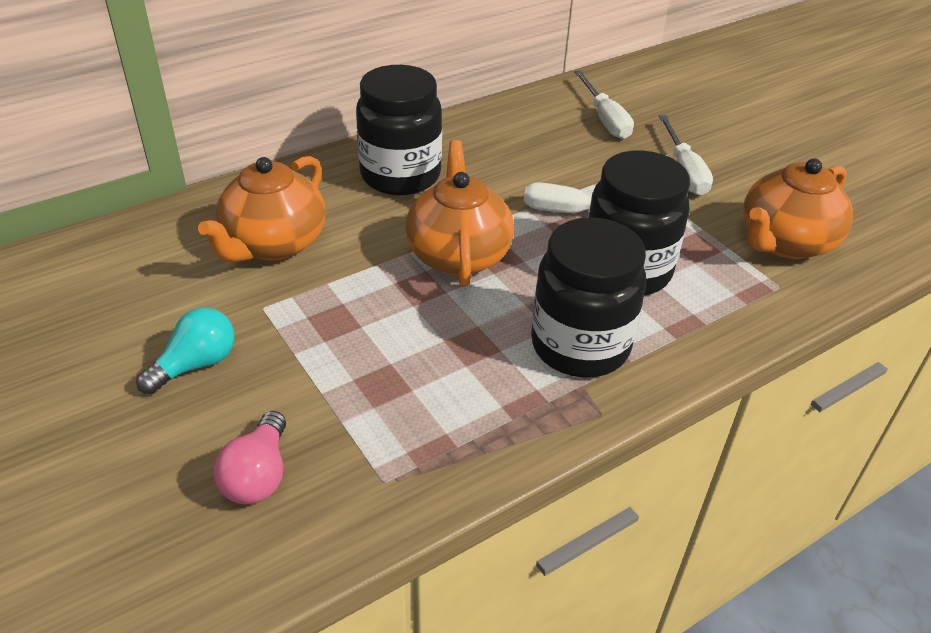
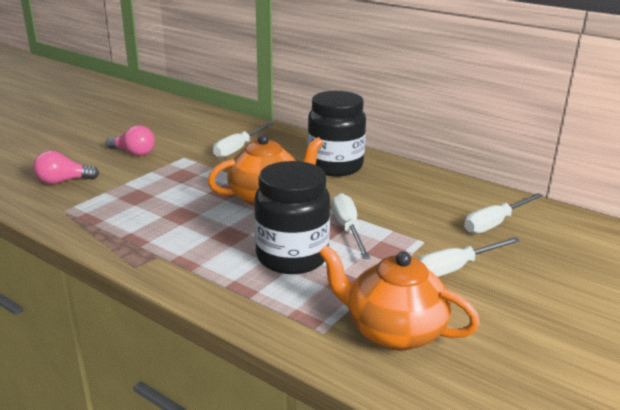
camera: 70 degrees right, 15 degrees down
turquoise light bulb [136,307,234,394] -> pink light bulb [106,125,155,156]
orange teapot [198,156,326,262] -> white screwdriver [213,122,273,158]
black jar [531,217,646,377] -> none

